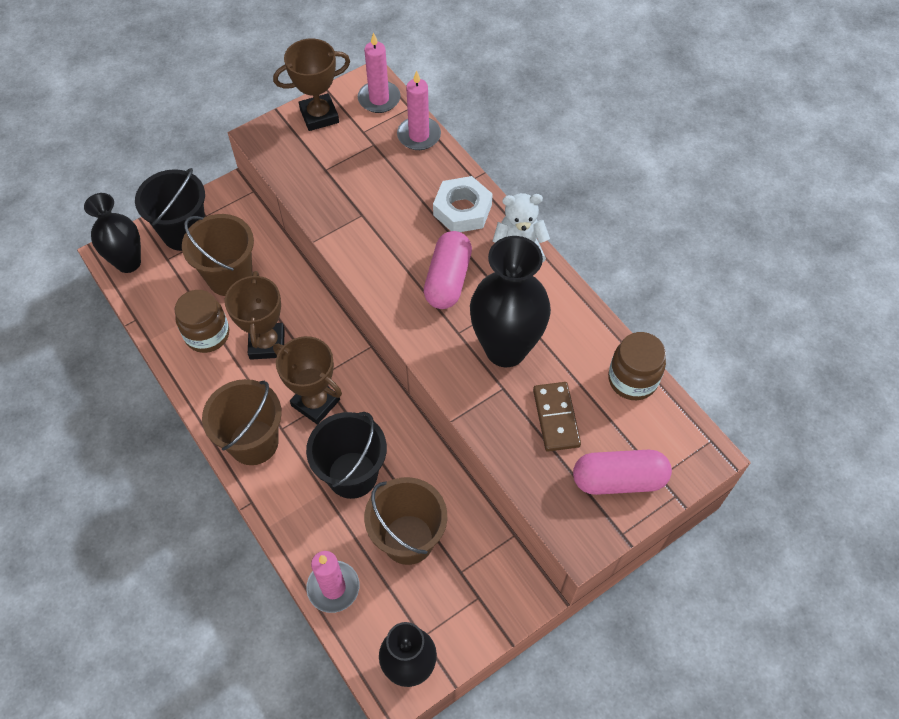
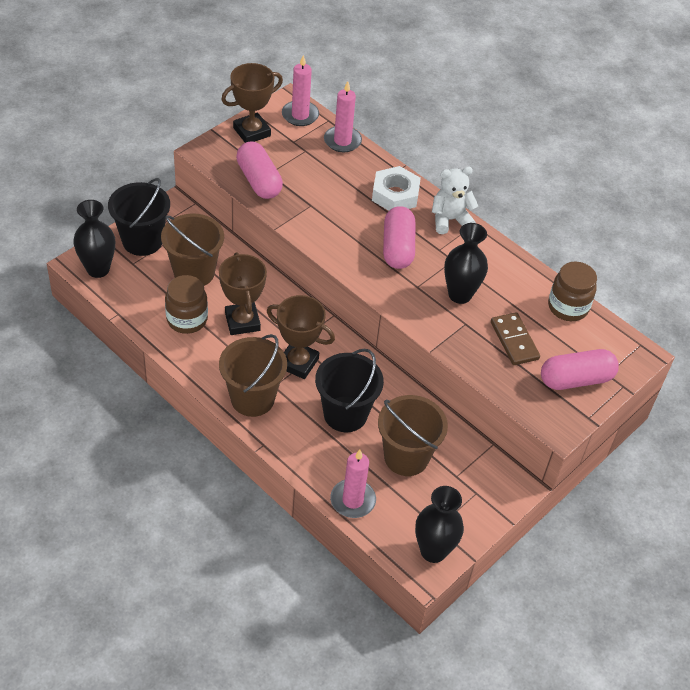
camera: 15 degrees left, 10 degrees down
black vase [470,236,551,367] -> black vase [444,223,488,304], size x0.66
none -> pink capsule [236,141,283,199]

